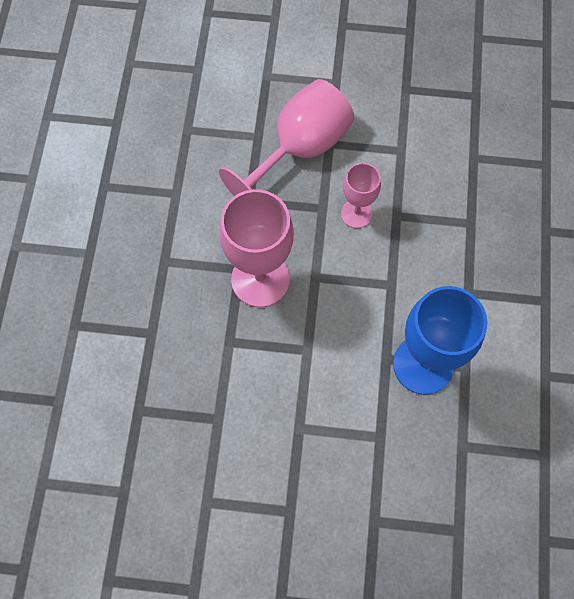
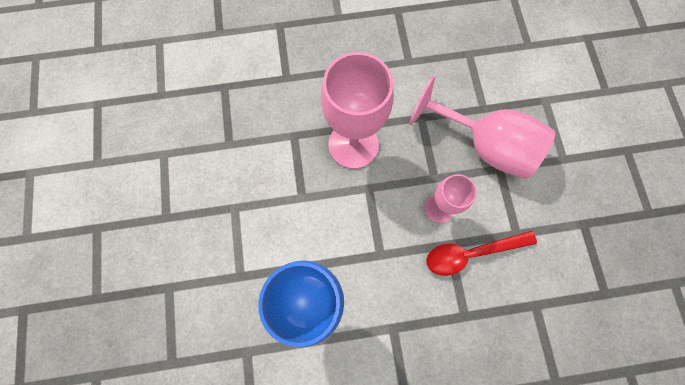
camera: 75 degrees right, 5 degrees up
none -> red spoon [426,231,537,276]

